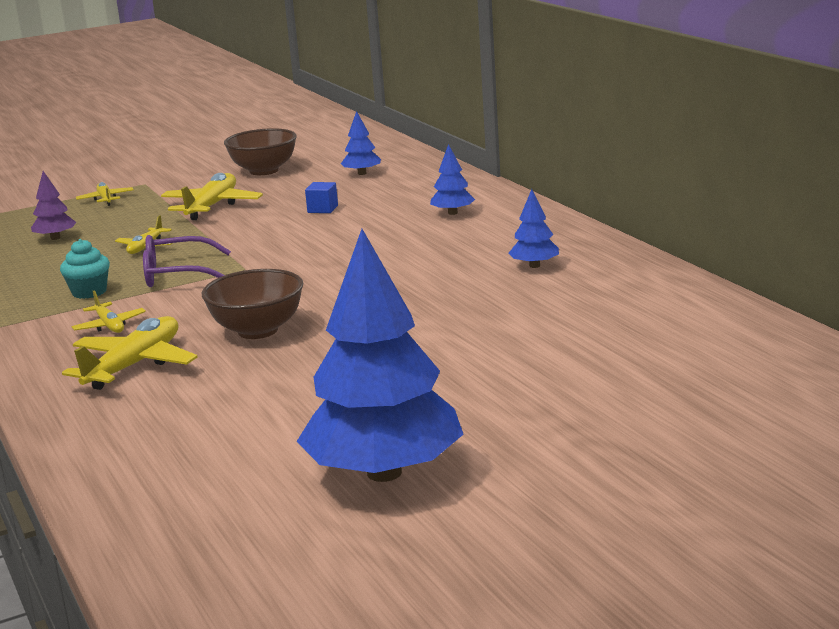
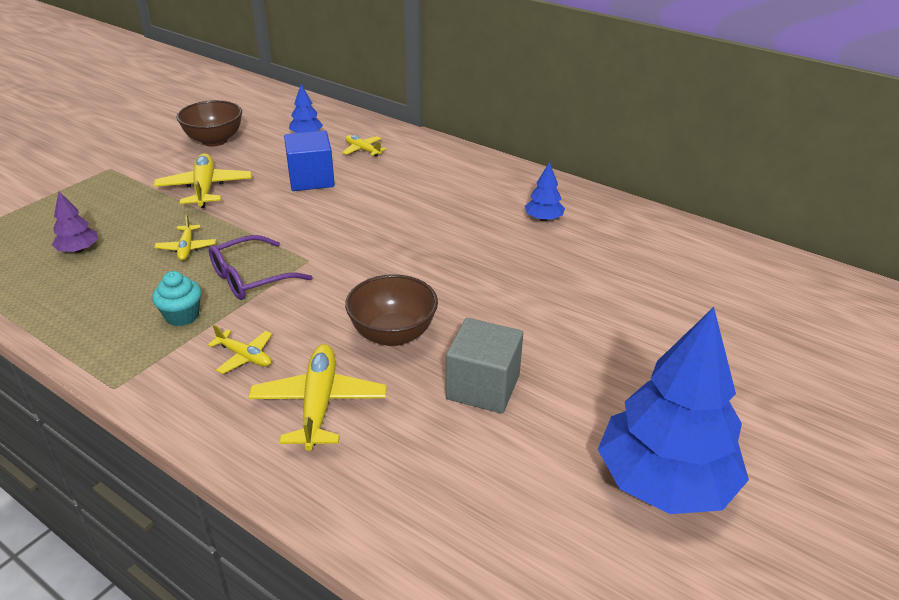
camera: 30 degrees left, 15 degrees up
yellow plane [76,182,134,206] -> yellow plane moved to [342,135,386,157]
blue cube [305,182,338,213] -> blue cube [284,131,335,191], size x1.99
blue tree [430,144,475,215] -> none
none -> grey cube [445,318,523,414]

